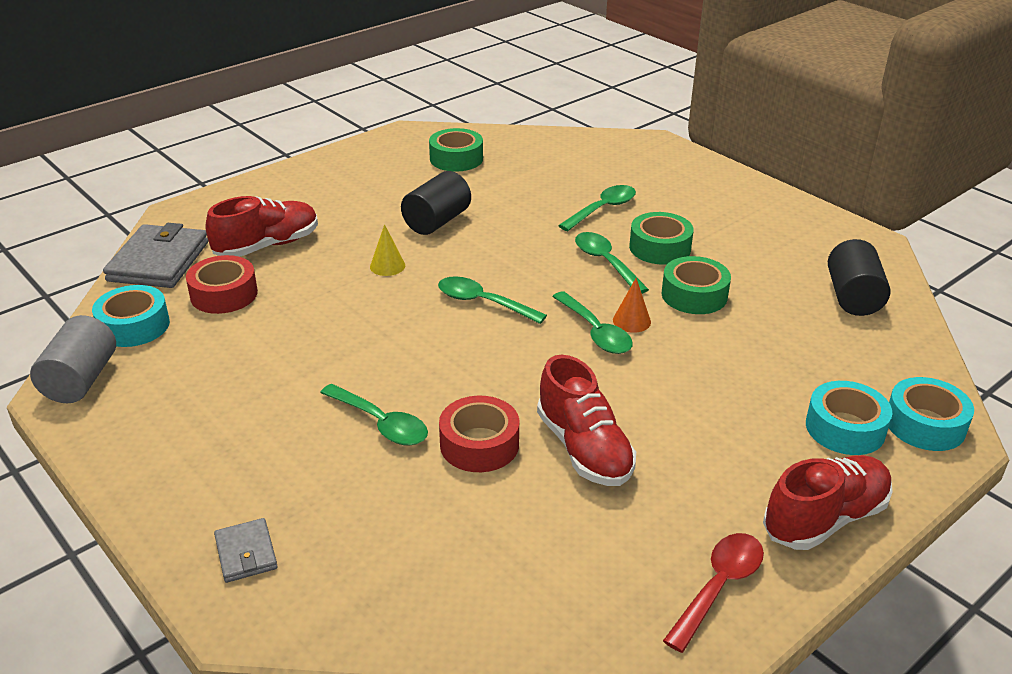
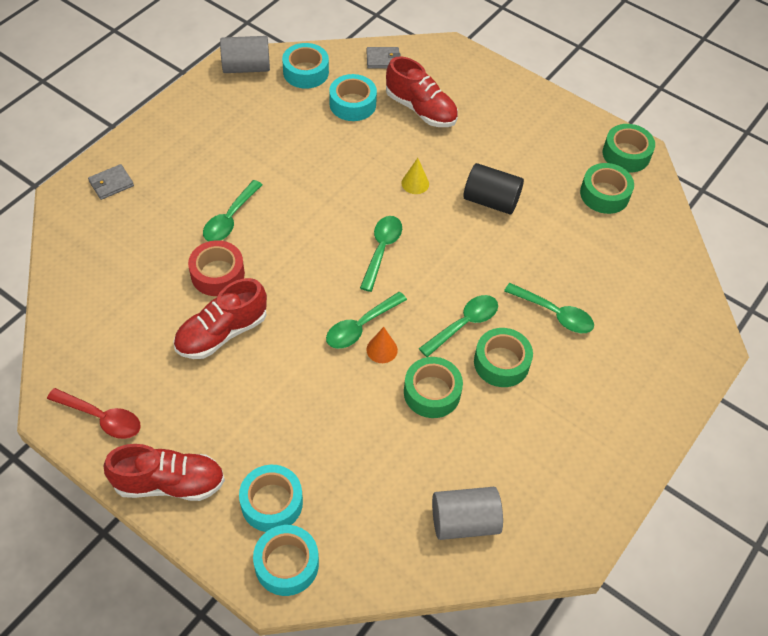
camera: 75 degrees right, 20 degrees up
grey wallet [103,223,208,288] -> grey wallet [367,47,401,69], size x0.51
red tape [186,255,258,314] -> turquoise tape [329,74,377,121]
red shoe [763,455,893,550] -> red shoe turned 45 degrees counterclockwise [104,444,225,501]
black cylinder [828,239,890,316] -> grey cylinder [432,487,503,540]
none -> green tape [603,124,655,172]

